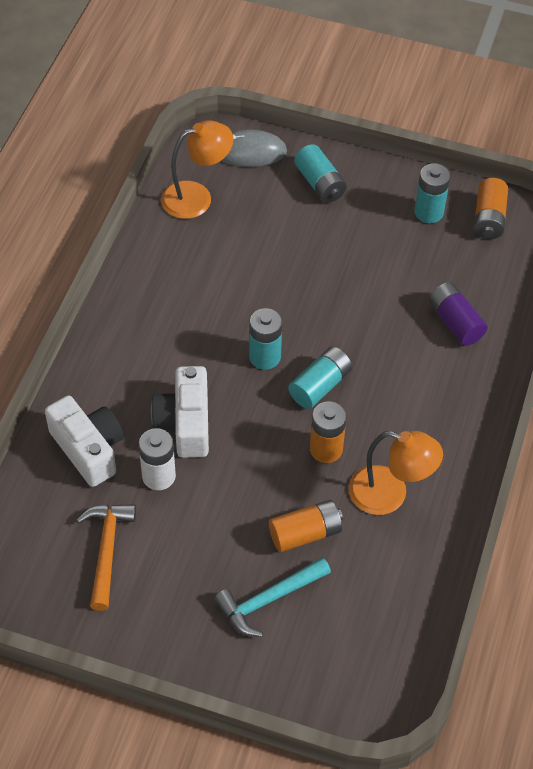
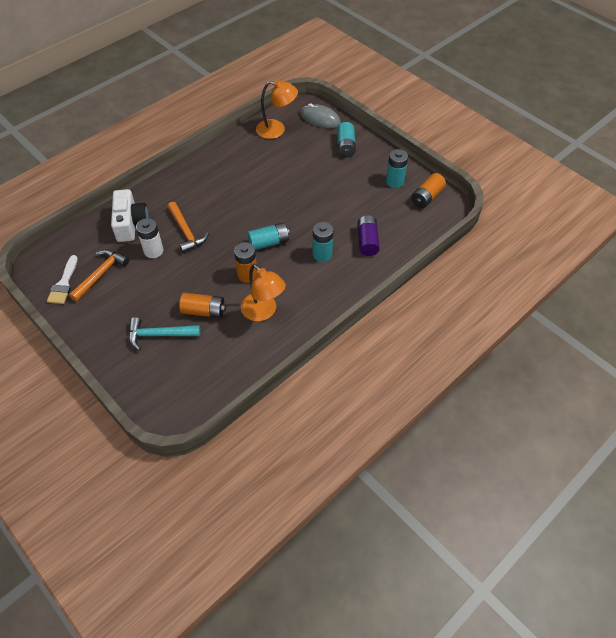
camera: 30 degrees right, 0 degrees up
white camera [151,366,209,458] -> orange hammer [167,202,209,253]
turquoise battery [249,308,282,370] -> turquoise battery moved to [313,222,333,262]
none -> white brush [47,255,78,304]

